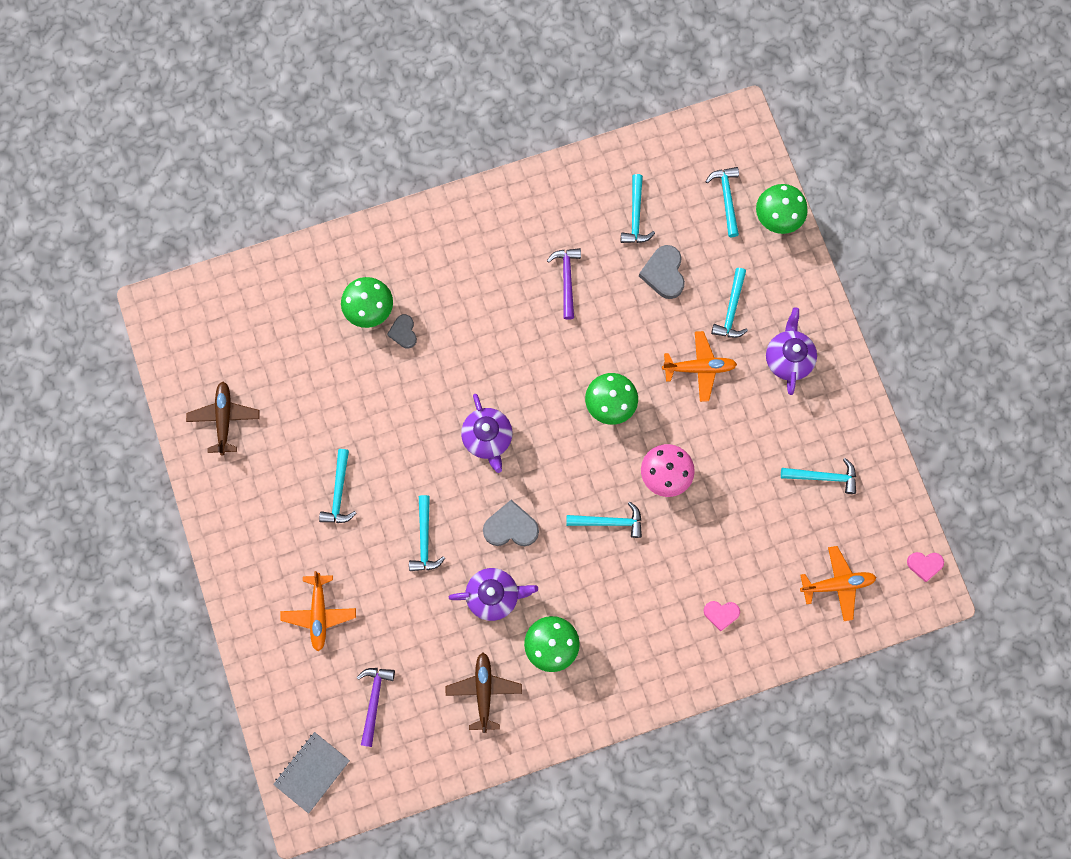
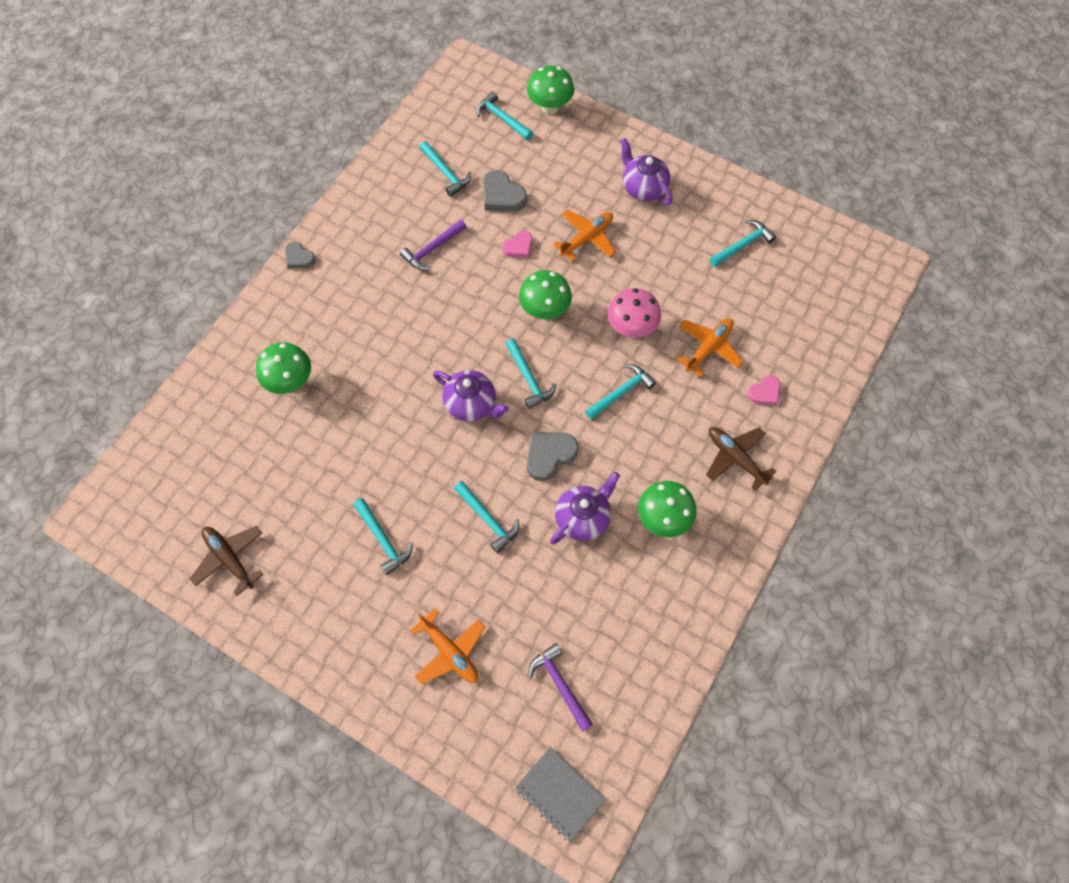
camera: 40 degrees left, 10 degrees down
grey notebook [273,732,350,814] -> grey notebook turned 45 degrees counterclockwise [515,747,606,843]
grey heart [387,314,417,348] -> grey heart moved to [285,242,315,269]
brown plane [446,653,522,733] -> brown plane moved to [706,427,776,491]
purple hammer [547,248,581,320] -> purple hammer turned 90 degrees counterclockwise [400,219,466,270]
turquoise hammer [711,268,748,338] -> turquoise hammer moved to [505,339,556,409]
orange plane [800,546,877,621] -> orange plane moved to [677,318,744,377]
pink heart [907,552,944,582] -> pink heart moved to [502,231,532,258]

